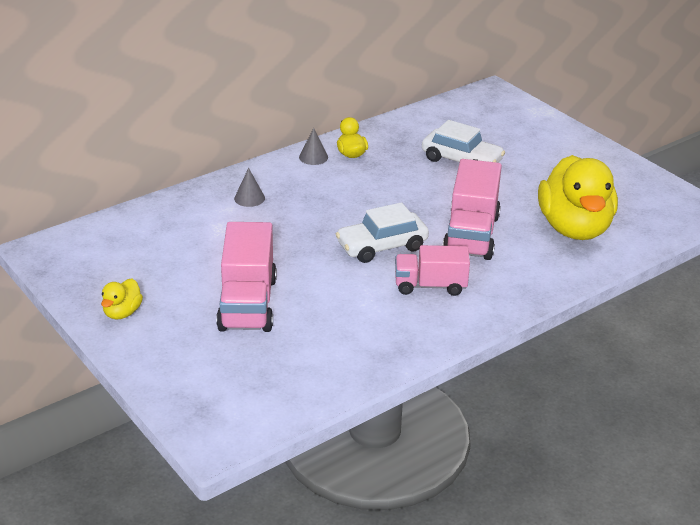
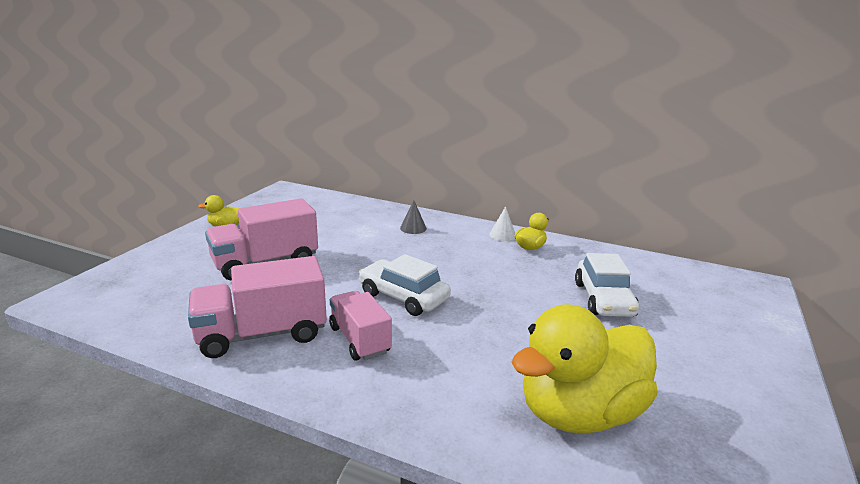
camera: 60 degrees right, 10 degrees down
grey cone [299,128,328,165] -> white cone [489,206,515,241]
pink truck [443,159,502,260] -> pink truck moved to [188,256,327,358]

